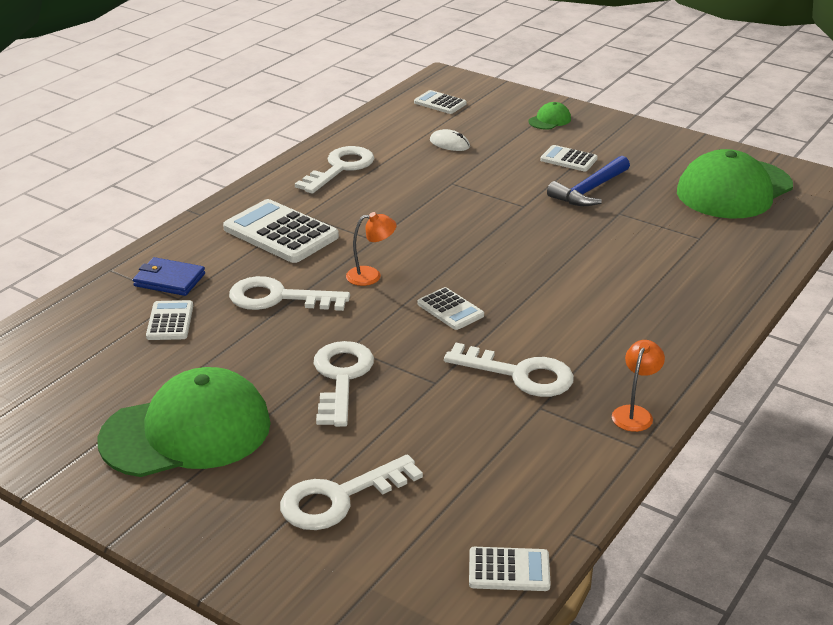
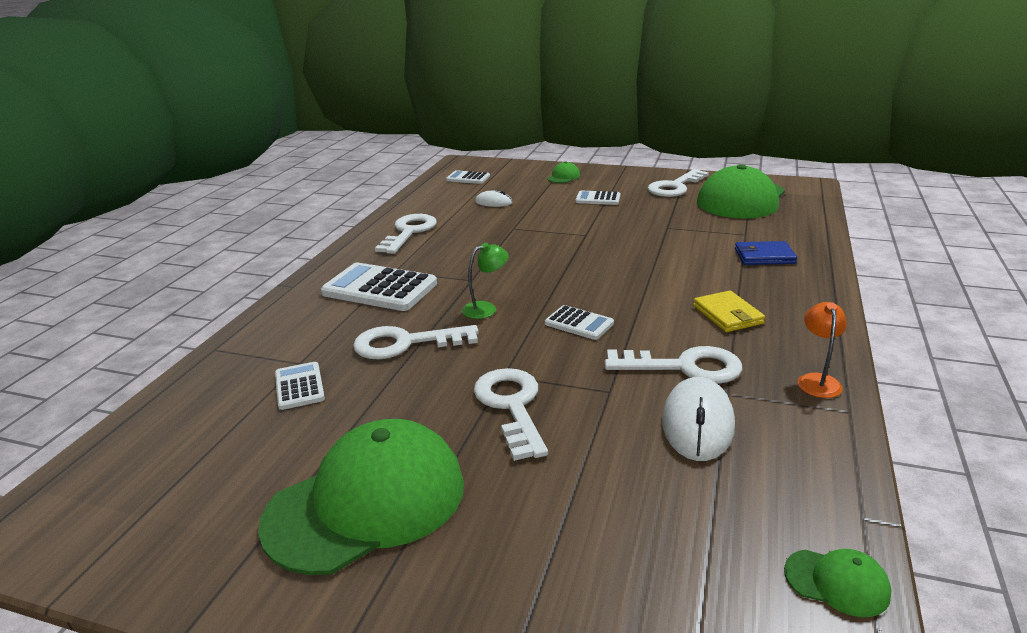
camera: 15 degrees left, 5 degrees down
blue wallet [133,257,205,296] -> blue wallet moved to [735,241,797,265]
white key [280,455,423,530] -> white key moved to [648,169,709,197]
orange lamp [346,212,397,286] -> green lamp [462,243,509,319]
white calculator [469,547,551,591] -> green cap [784,549,891,617]
blue hammer [547,156,630,206] -> none
none -> white mouse [662,377,735,461]
none -> yellow wallet [693,290,765,332]

